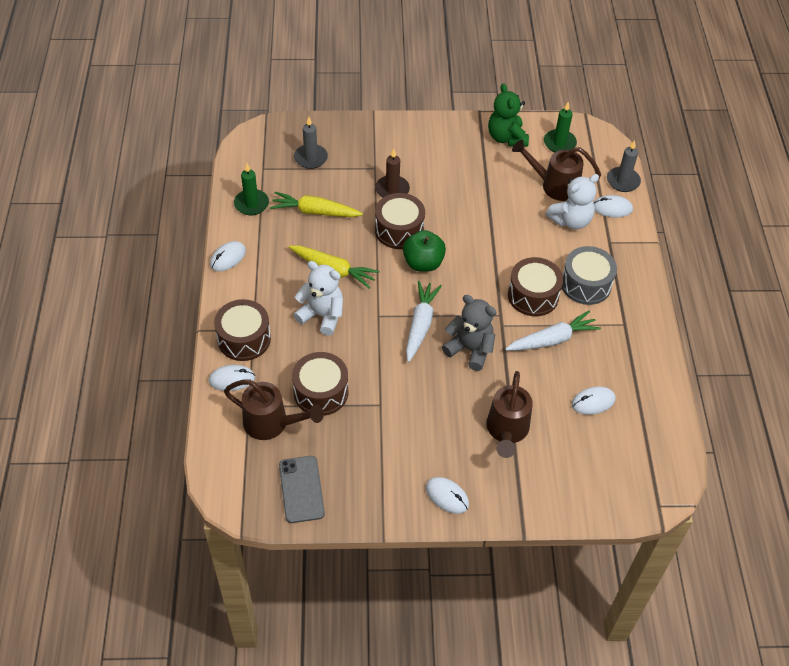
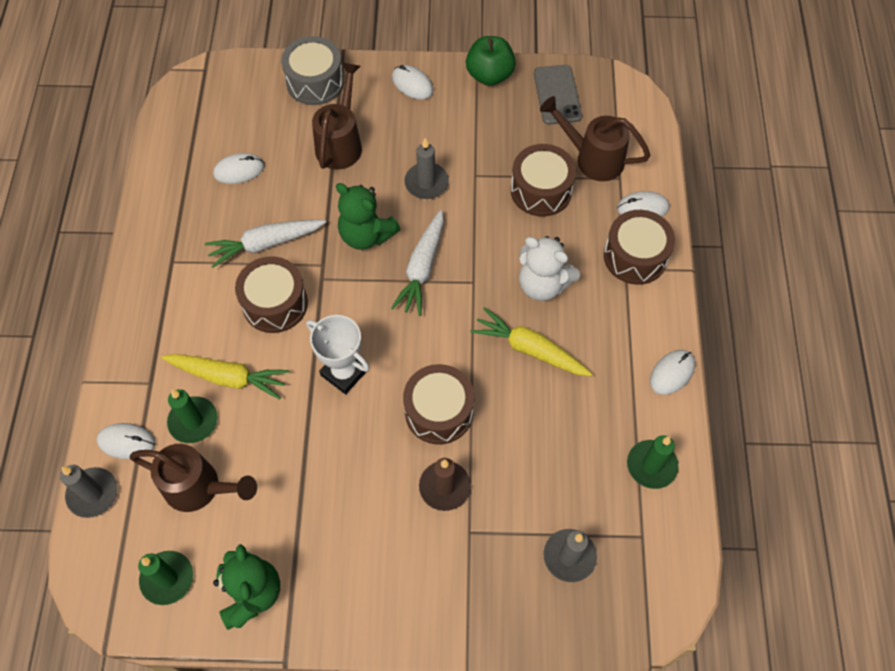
camera: 175 degrees left, 10 degrees up
yellow carrot [270,192,363,217] -> yellow carrot moved to [161,354,289,400]
green apple [403,230,446,272] -> green apple moved to [466,36,516,86]
grey teddy bear [442,295,496,371] -> green teddy bear [336,183,401,250]
white teddy bear [545,174,599,229] -> green candle [167,389,218,443]
grey drum [562,246,617,305] -> grey drum moved to [281,36,344,105]
none -> white trophy [306,315,370,394]
none -> grey candle [404,138,449,199]

